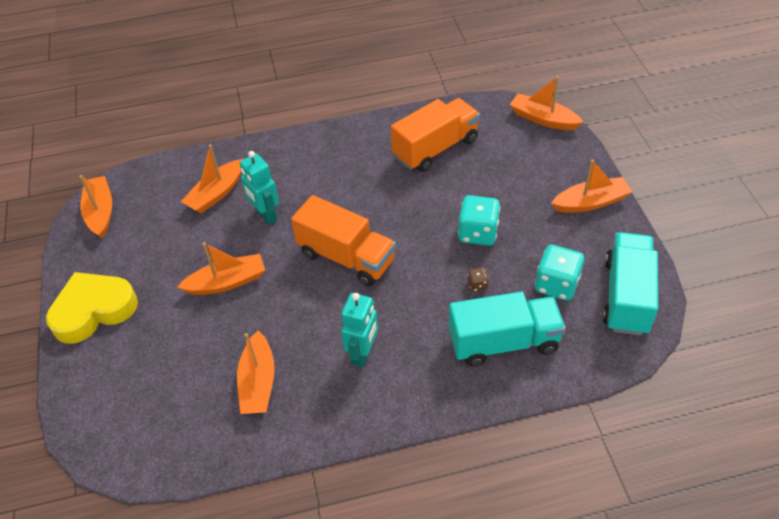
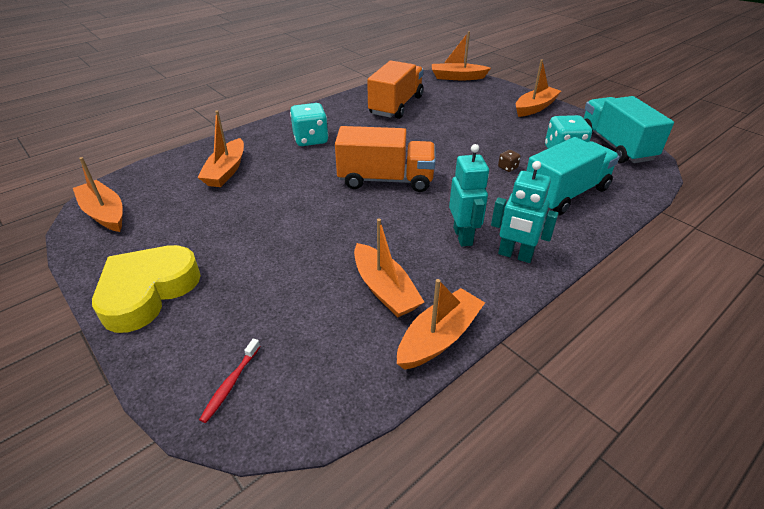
camera: 30 degrees left, 10 degrees down
orange boat [177,242,265,295] -> orange boat moved to [397,279,485,370]
turquoise robot [240,151,279,225] -> turquoise robot moved to [491,161,558,263]
turquoise dice [458,195,500,246] -> turquoise dice moved to [290,103,328,146]
none -> red toothbrush [199,339,260,423]

